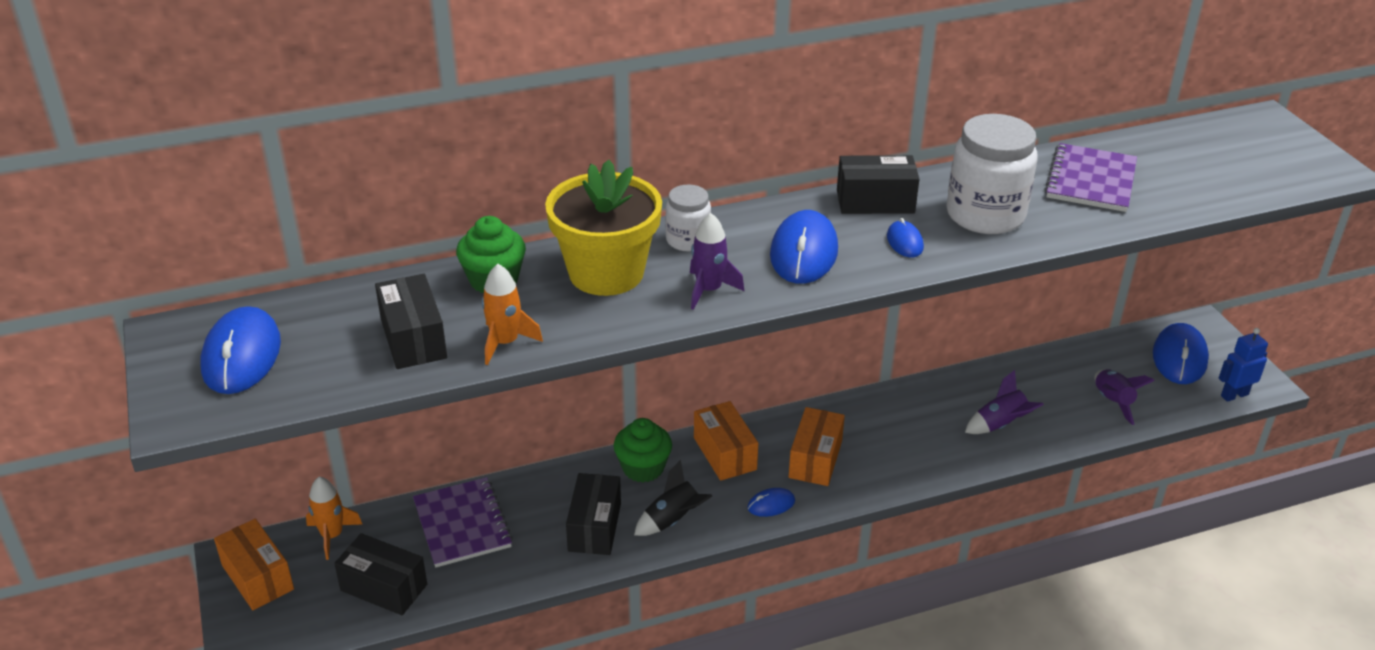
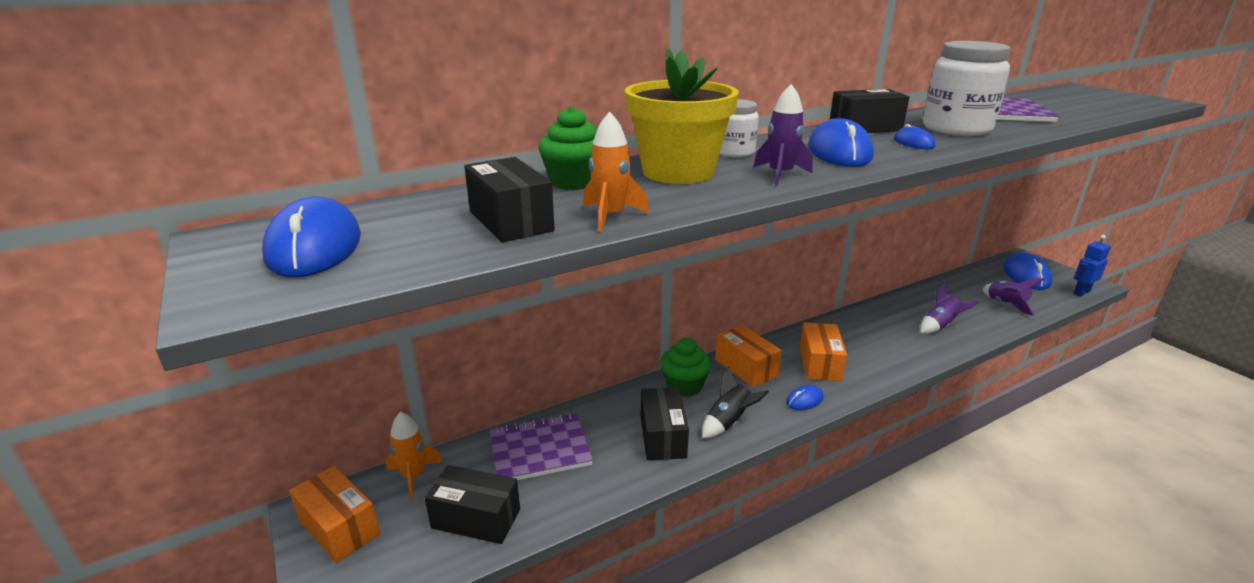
camera: 10 degrees left, 10 degrees down
purple notebook [413,477,513,567] -> purple notebook turned 75 degrees counterclockwise [489,413,593,480]

